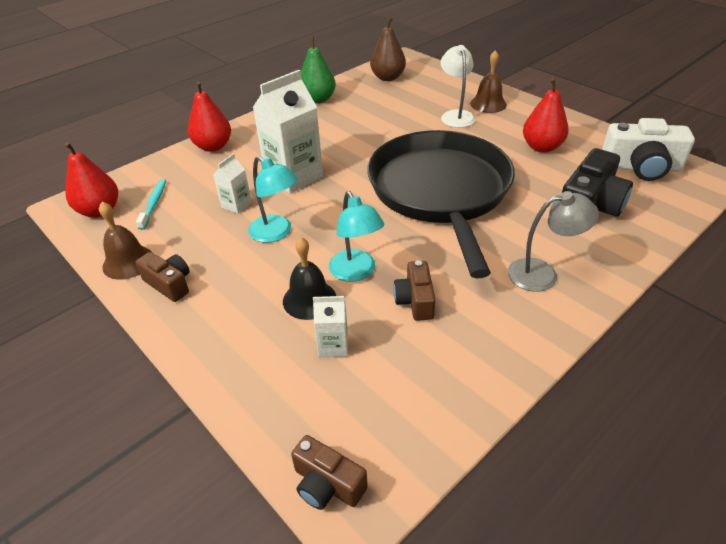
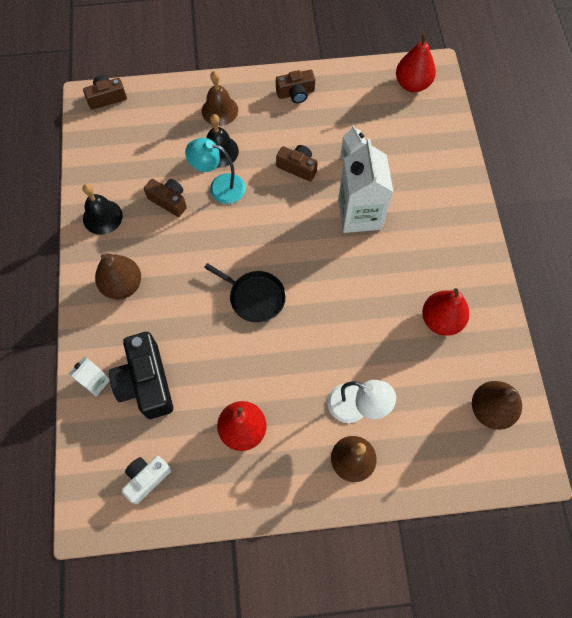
camera: 125 degrees right, 25 degrees up
brown bell [99,202,151,280] -> brown bell moved to [202,71,238,126]
turquoise toothbrush [136,179,166,230] -> none
red pear [188,81,231,152] -> red pear moved to [422,288,469,336]
turquoise lamp [248,156,298,243] -> brown camera [276,145,318,181]
green pear [301,36,336,104] -> none
white carton [313,296,348,357] -> white carton moved to [69,357,110,396]
black pan [367,130,515,278] -> black pan [204,263,286,323], size x0.41
grey lamp [508,191,599,292] -> brown pear [95,254,141,299]
white camera [602,118,695,181] -> white camera [121,456,172,504], size x0.59
none -> black bell [82,184,122,235]

